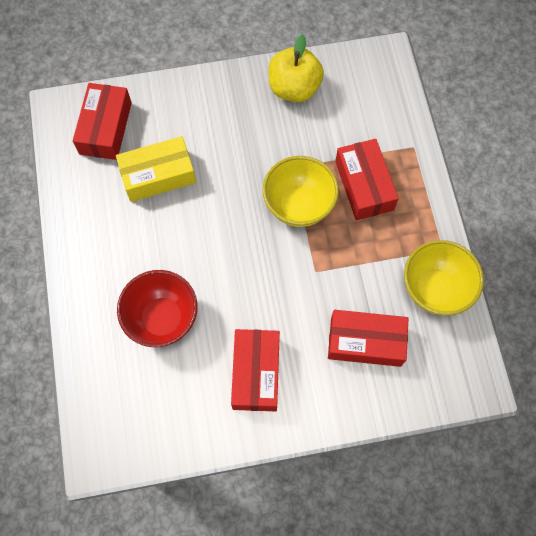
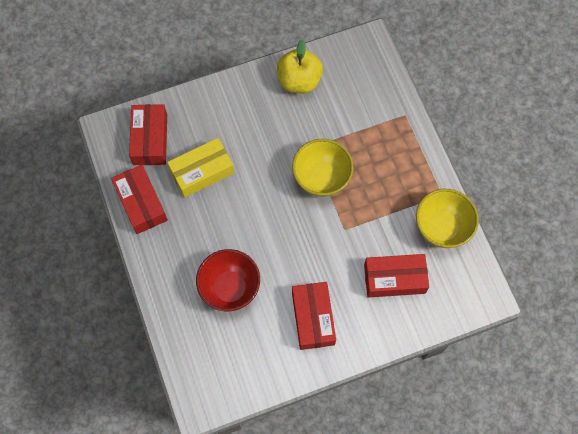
camera: 10 degrees left, 0 degrees up
red box [335,139,399,220] -> red box moved to [111,165,168,234]

